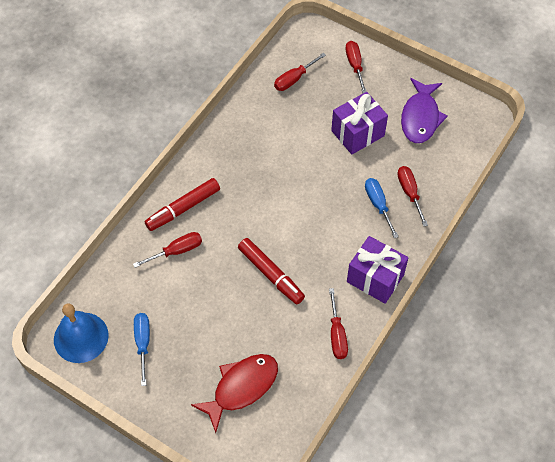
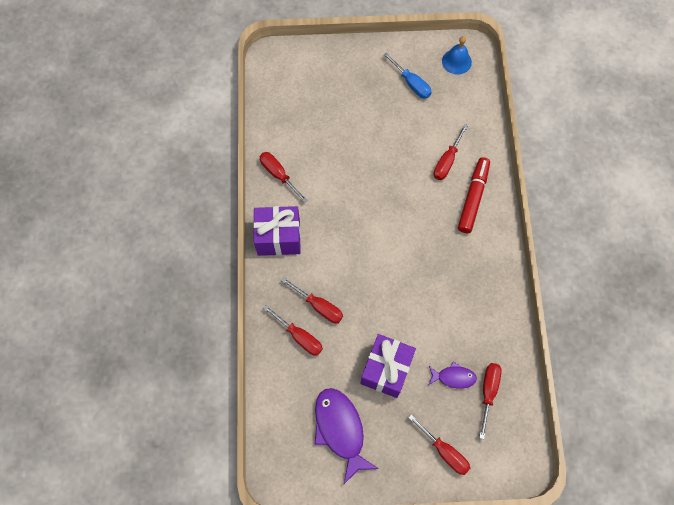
camera: 145 degrees right, 10 degrees up
blue bell [54,304,109,363] -> blue bell [442,36,472,75], size x0.65
red fish [191,354,278,433] -> none
red marker [238,238,305,304] -> none
blue screwdriver [365,178,399,238] -> red screwdriver [281,277,343,323]
none -> purple fish [429,362,477,389]

